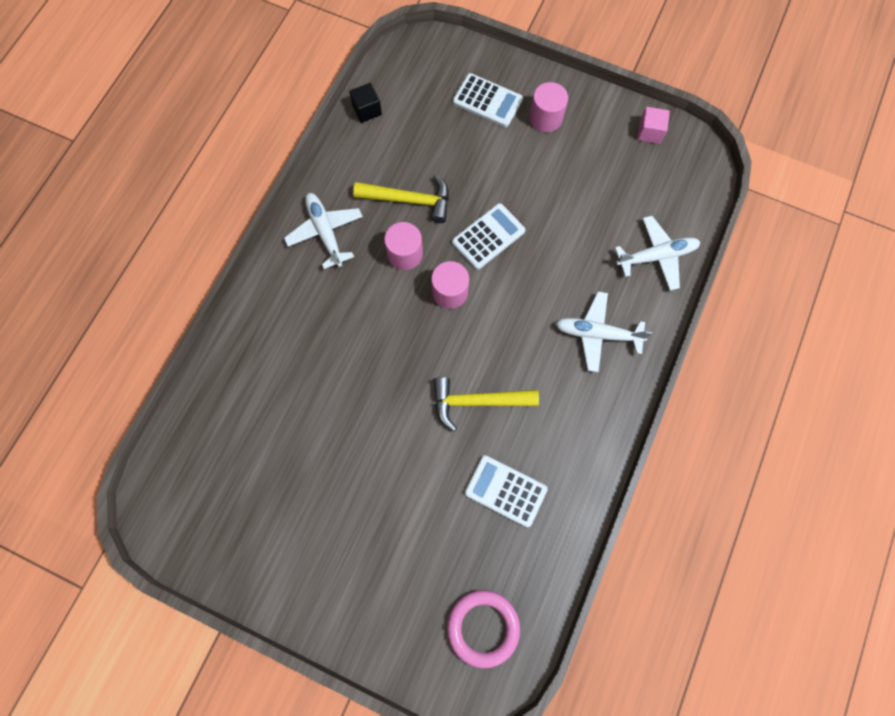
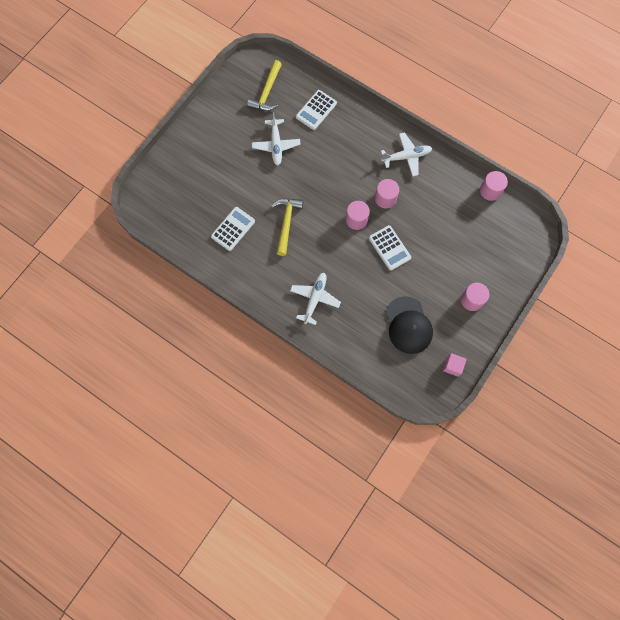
camera: 100 degrees right, 0 degrees up
black cube [349,83,382,123] -> pink cylinder [480,171,508,201]
yellow hammer [353,174,449,223] -> yellow hammer moved to [247,60,282,111]
pink ring [447,590,520,669] -> none
white calculator [453,73,523,127] -> white calculator moved to [296,90,337,130]
white plane [615,216,700,291] -> white plane moved to [252,112,301,165]
none -> black cap [386,296,433,354]

